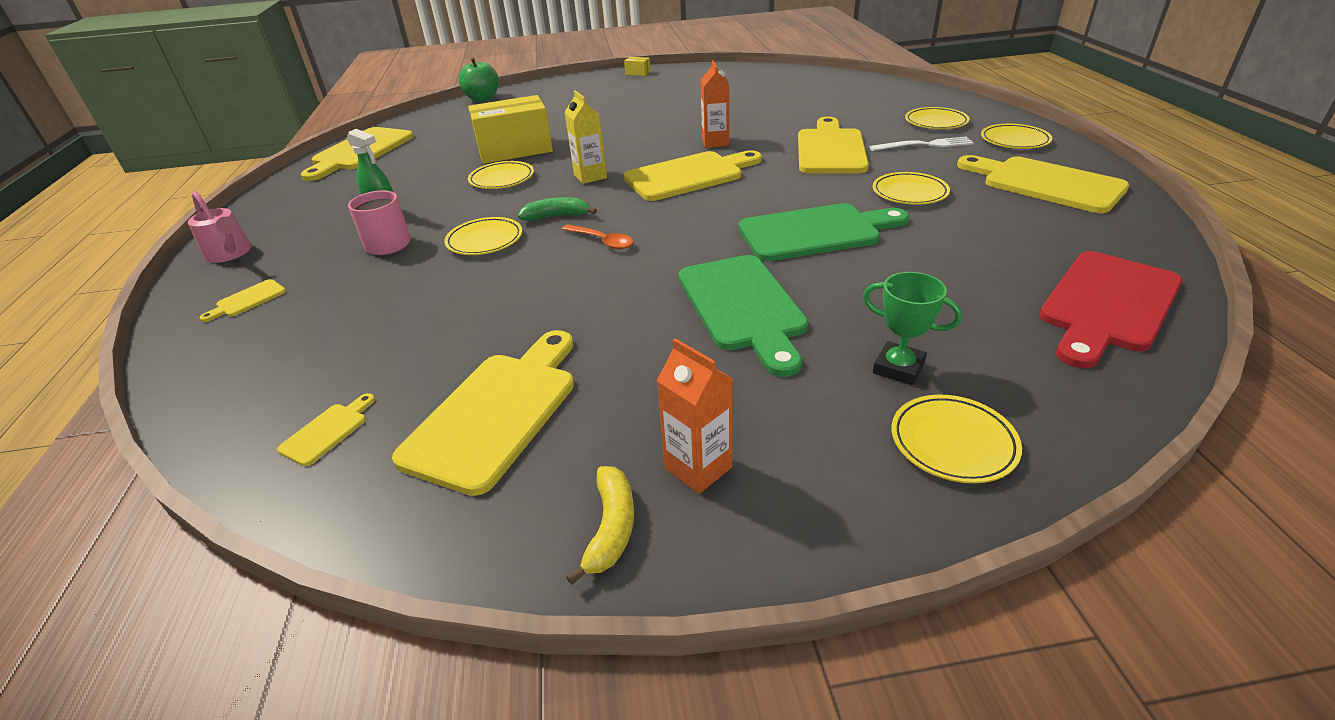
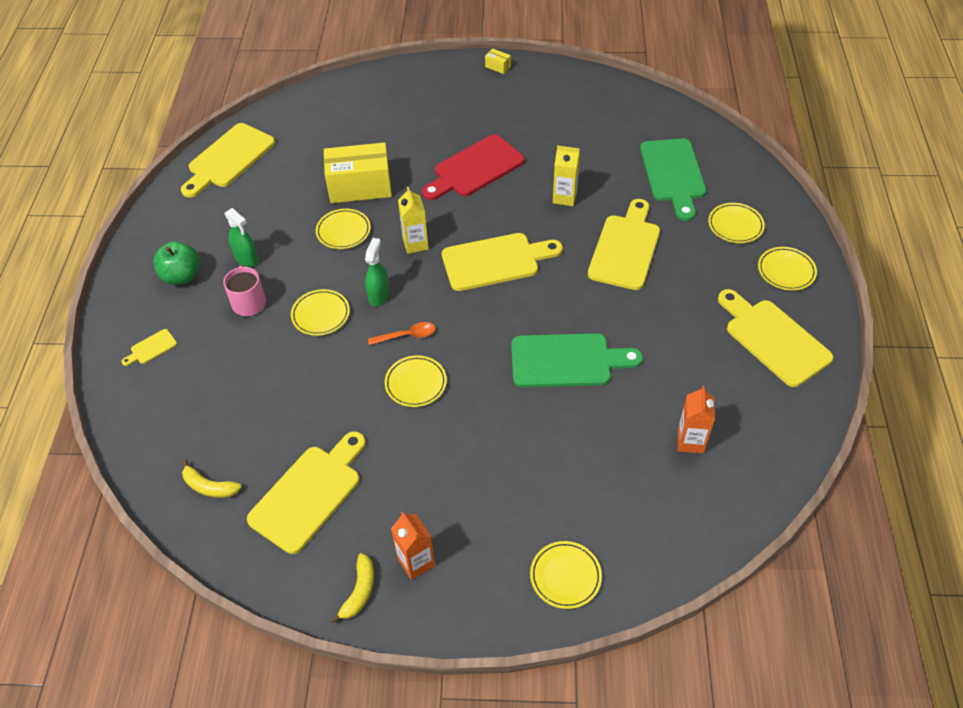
camera: 10 degrees right, 15 degrees up
pink watering can [188,191,251,263] -> none
yellow cutting board [277,393,375,466] -> yellow banana [182,460,241,498]
green apple [459,57,499,102] -> green apple moved to [153,241,200,285]
green banana [518,197,597,221] -> green spray bottle [365,238,390,306]
orange spoon [561,224,633,249] -> orange spoon turned 60 degrees counterclockwise [368,322,435,345]
green cutting board [678,255,808,377] -> green cutting board moved to [640,138,706,221]
orange carton [701,60,729,148] -> orange carton moved to [677,386,715,454]
green trophy [863,272,962,385] -> none
white fork [869,137,974,151] -> none
yellow plate [873,172,950,205] -> yellow plate moved to [385,355,447,407]
red cutting board [1039,251,1182,368] -> red cutting board moved to [422,134,525,200]
none -> yellow carton [553,145,580,206]

